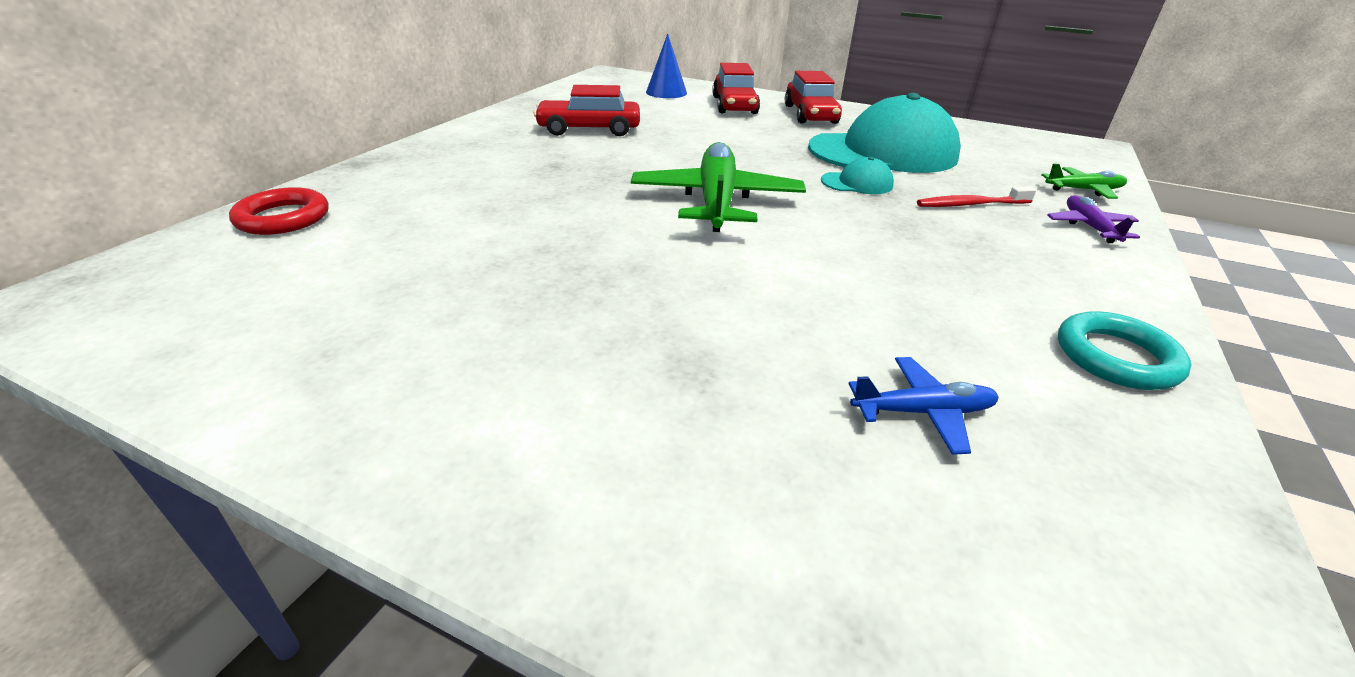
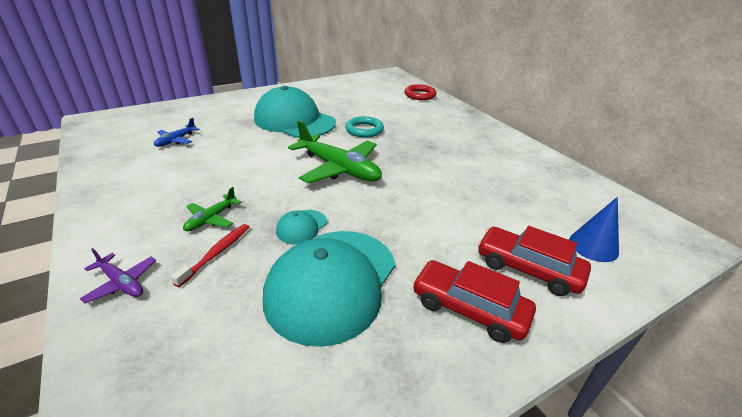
camera: 125 degrees right, 0 degrees up
red car [534,85,640,136] -> none
green plane [1041,164,1127,199] -> green plane moved to [183,187,242,231]
turquoise ring [1058,311,1191,390] -> turquoise ring moved to [345,116,384,138]
none -> turquoise cap [254,86,336,138]

